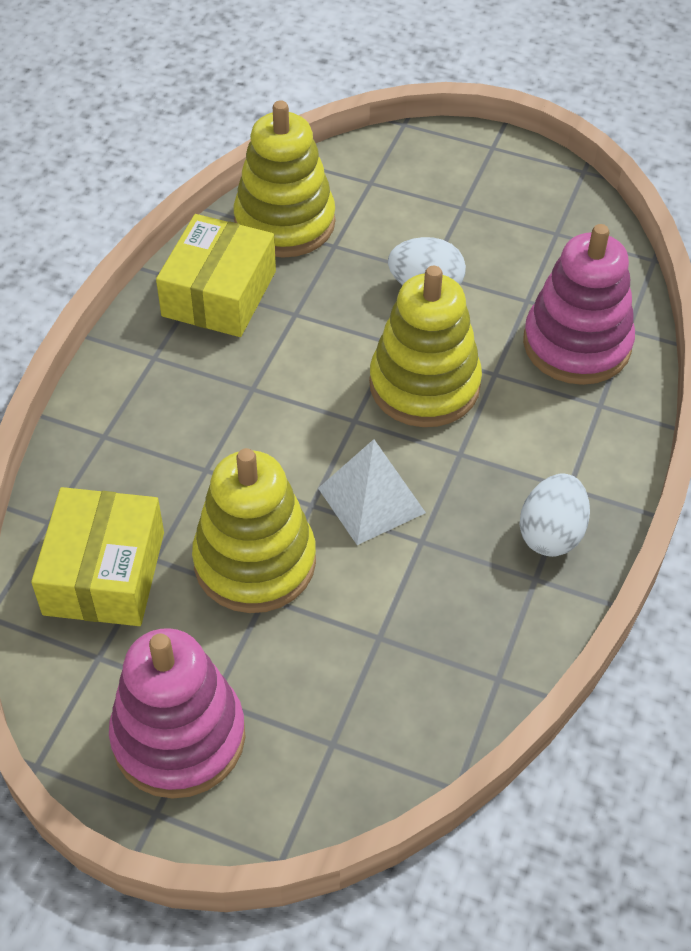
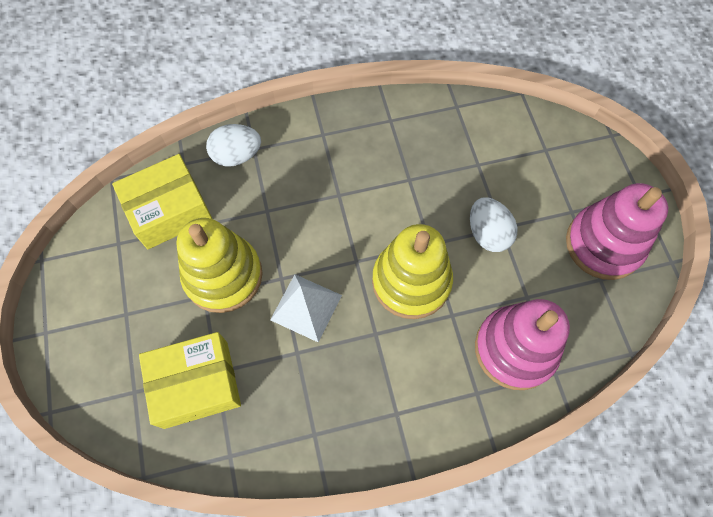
camera: 55 degrees right, 15 degrees up
pink stacking toy [109,628,245,799] -> pink stacking toy moved to [566,183,668,280]
yellow box [156,214,276,337] -> yellow box moved to [139,332,241,429]
yellow stacking toy [233,100,335,258] -> none
white egg [519,473,590,557] -> white egg moved to [206,124,261,166]

